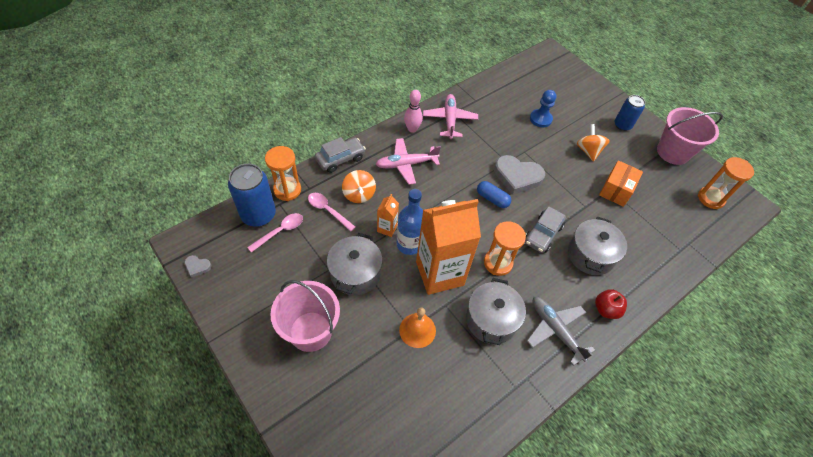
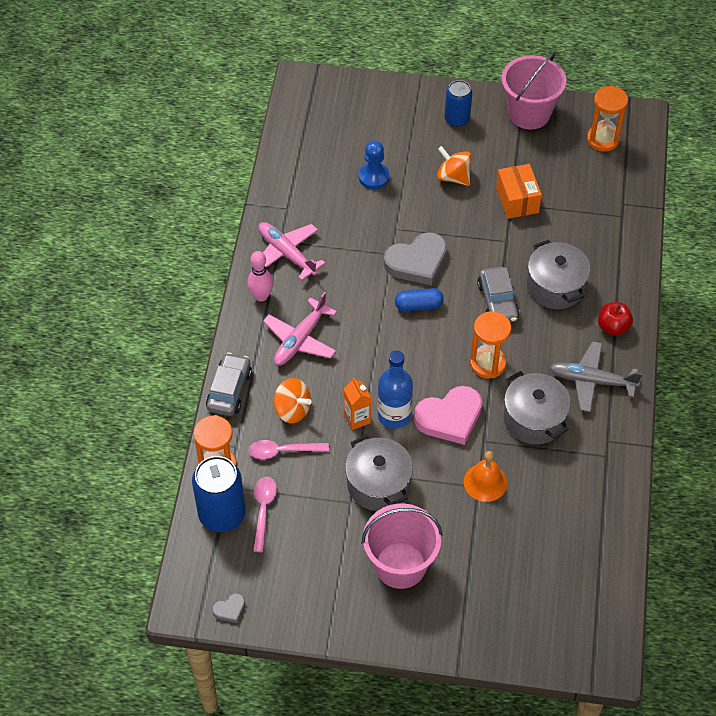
camera: 40 degrees left, 0 degrees up
orange carton [416,199,481,295] -> pink heart [414,386,482,445]

